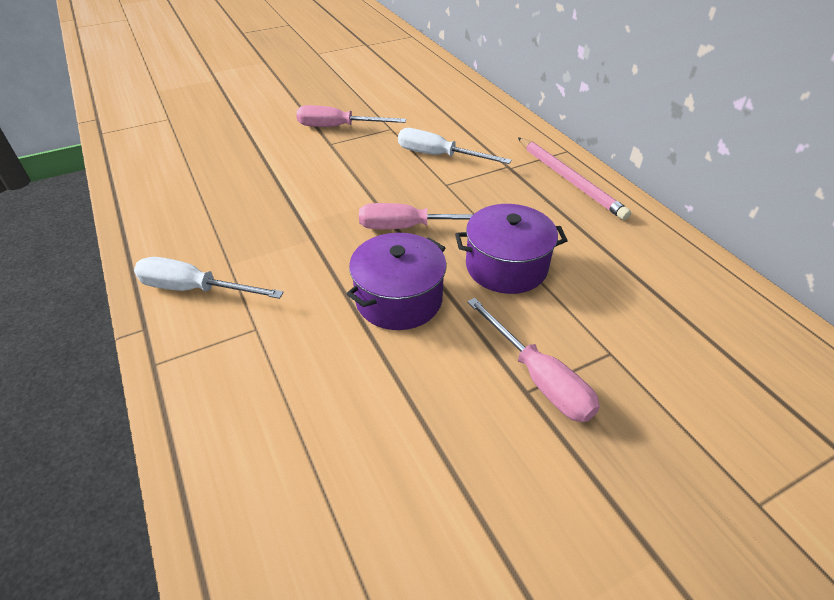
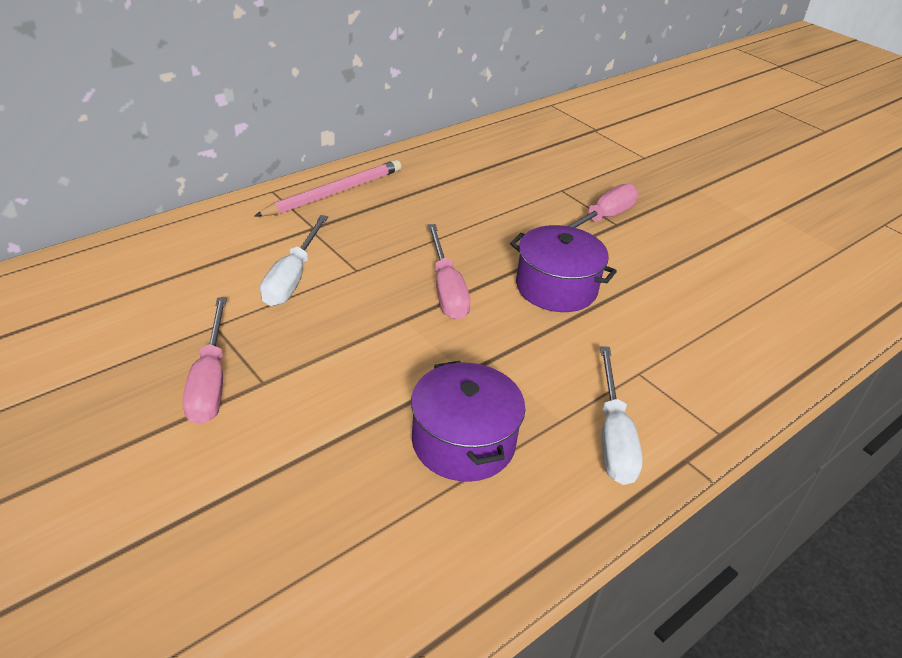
camera: 105 degrees left, 5 degrees down
purple pot [455,204,568,294] -> purple pot moved to [411,361,525,482]

